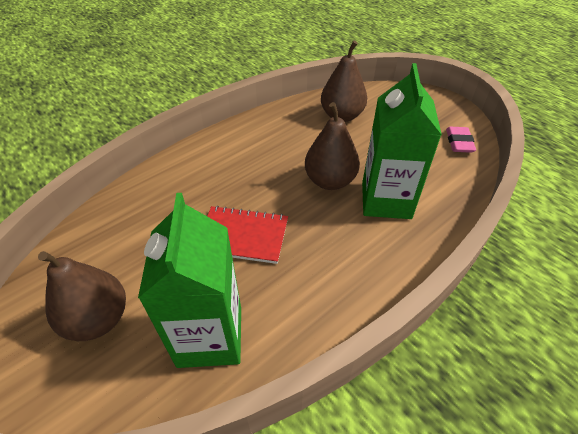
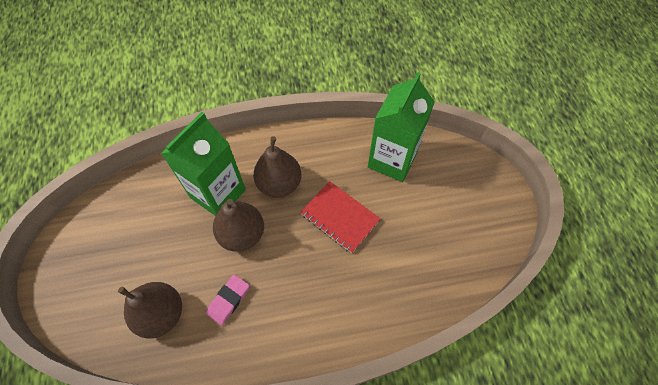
camera: 150 degrees left, 15 degrees up
brown pear [38,251,126,341] -> brown pear moved to [253,136,301,198]
pink eraser [446,127,476,153] -> pink eraser moved to [206,275,249,325]

